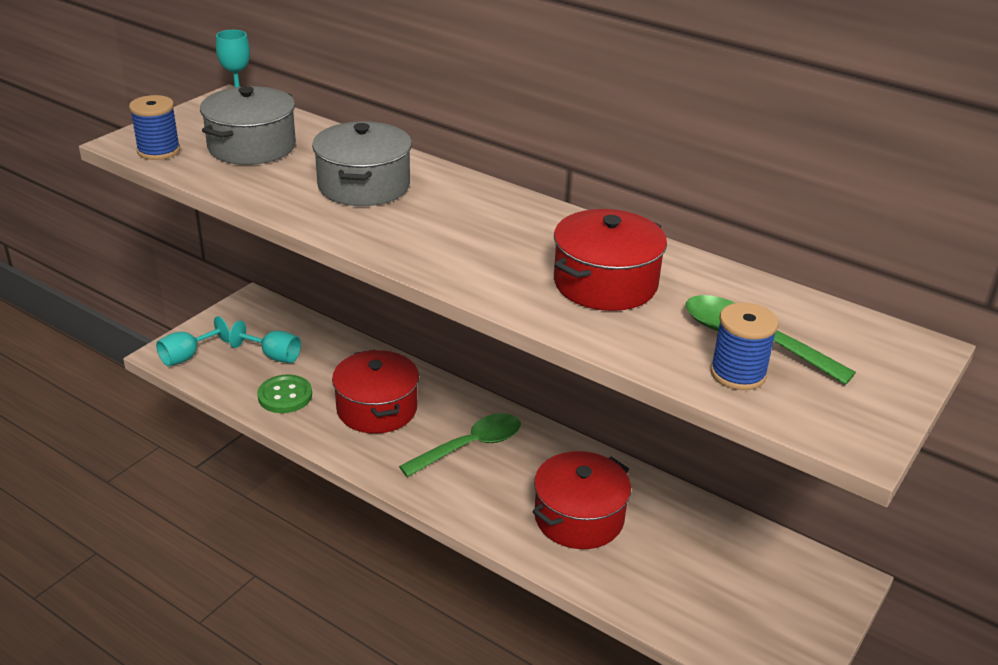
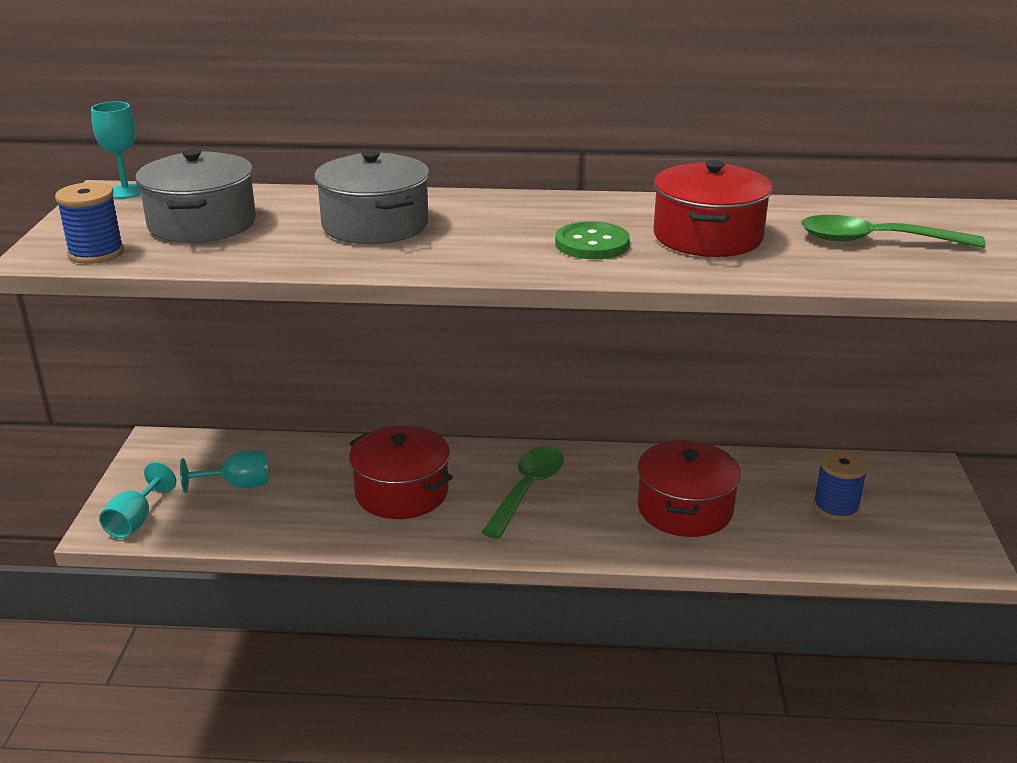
camera: 30 degrees left, 5 degrees down
green button [257,375,312,413] -> green button moved to [555,221,630,259]
blue spool [710,302,778,390] -> blue spool moved to [813,449,868,521]

